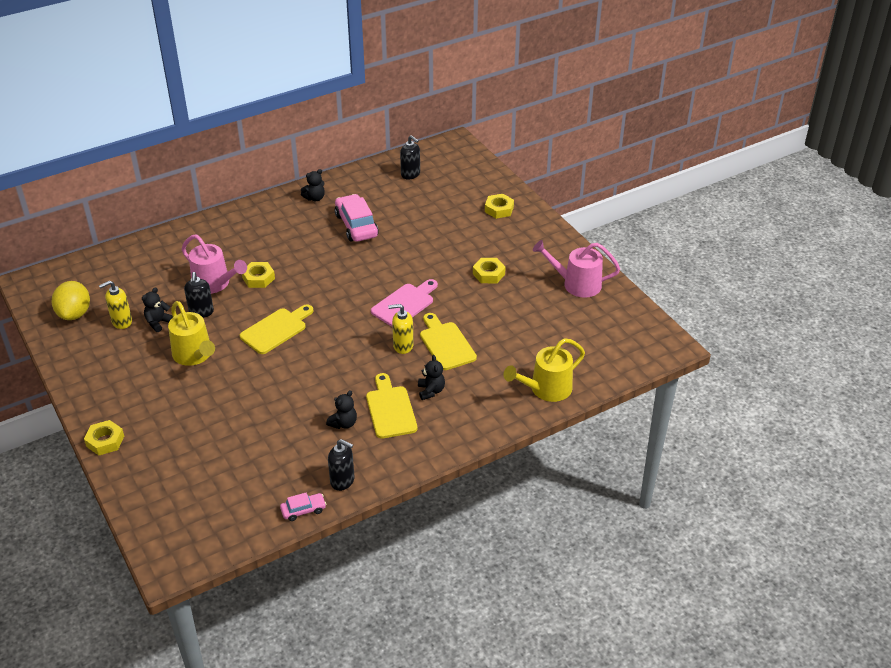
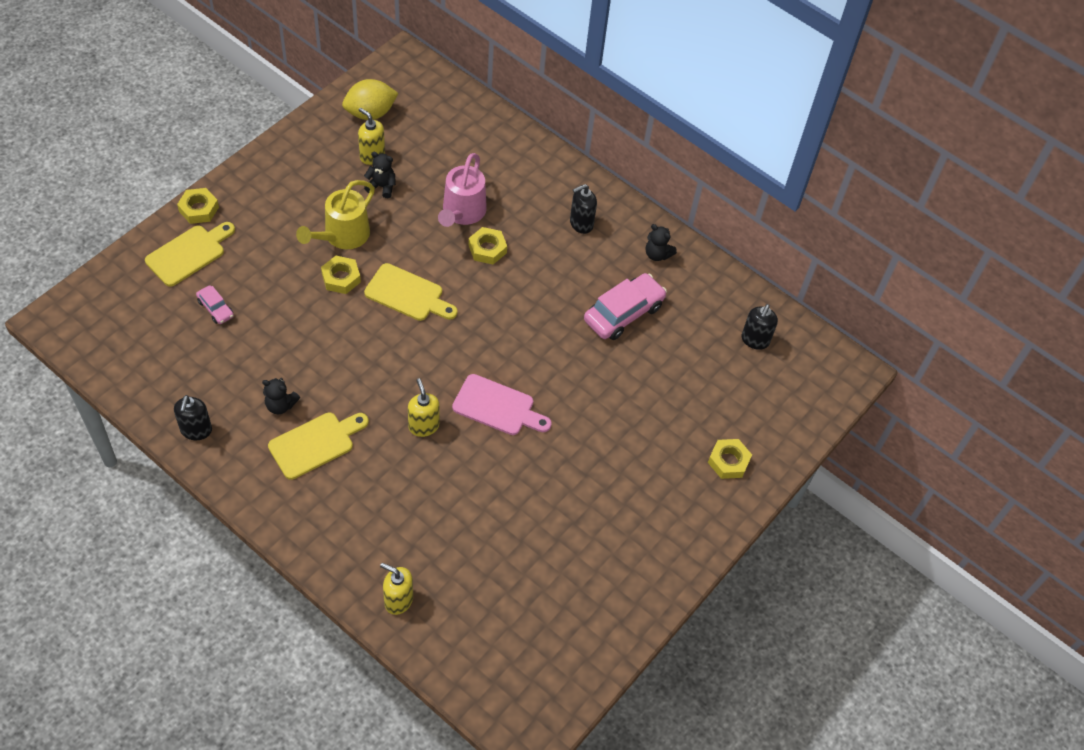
camera: 65 degrees right, 15 degrees up
black soap dispenser [184,272,214,318] -> black soap dispenser moved to [570,184,597,234]
pink car [280,493,326,521] -> pink car moved to [196,285,234,324]
black teddy bear [418,355,445,400] -> none
yellow cutting board [420,313,477,370] -> yellow cutting board moved to [145,222,235,287]
yellow nut [473,258,506,283] -> yellow nut moved to [321,256,361,294]
yellow watering can [503,338,585,402] -> yellow soap dispenser [380,563,413,615]
pink watering can [533,240,620,298] -> none

